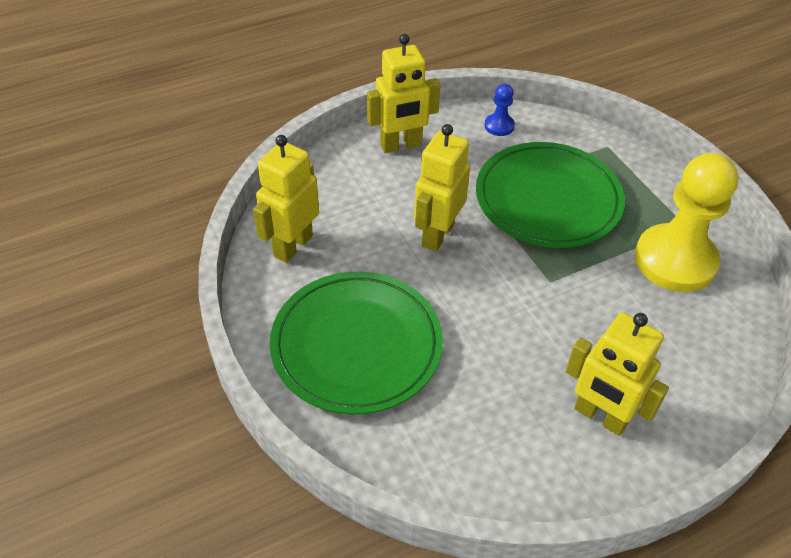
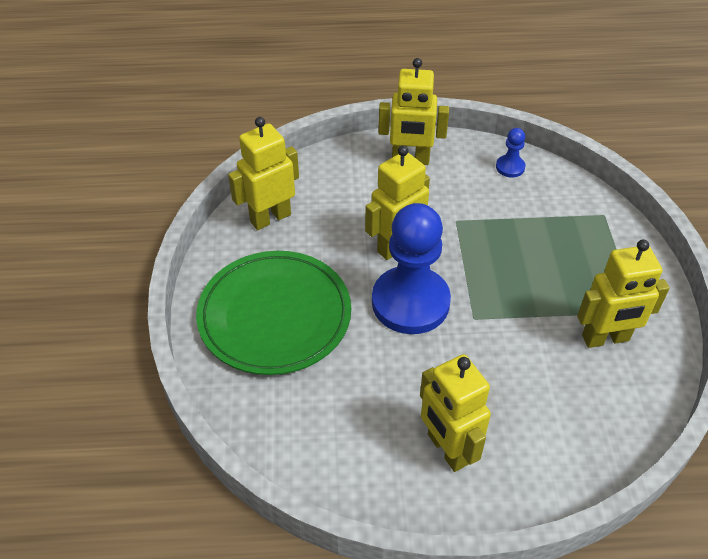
camera: 25 degrees right, 0 degrees up
green plate [476,142,625,248] -> none
yellow pawn [635,153,738,292] -> yellow robot [577,240,670,348]
none -> blue pawn [372,203,451,334]

